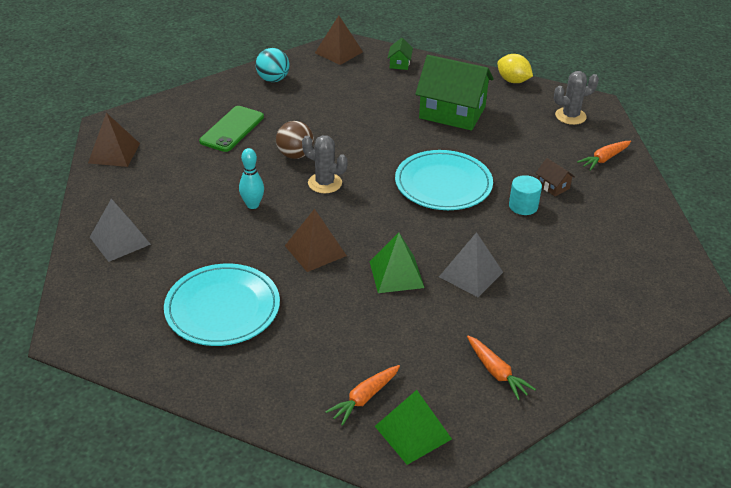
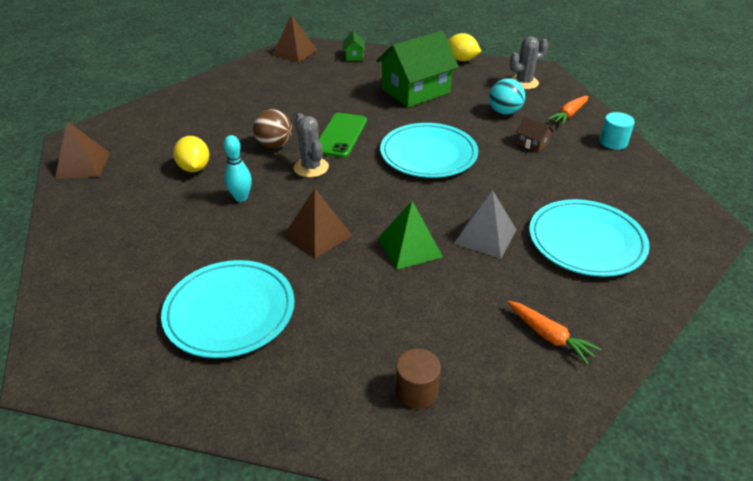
camera: 10 degrees left, 0 degrees up
grey pyramid [90,199,151,262] -> none
green phone [199,106,264,152] -> green phone moved to [319,113,367,158]
turquoise ball [256,48,290,82] -> turquoise ball moved to [489,78,525,115]
grey cactus [302,135,348,193] -> grey cactus turned 45 degrees clockwise [294,113,329,177]
orange carrot [325,365,400,426] -> brown cylinder [395,349,441,409]
green pyramid [375,390,452,465] -> none
green house [415,55,494,131] -> green house turned 45 degrees counterclockwise [376,31,459,107]
turquoise cylinder [509,175,542,215] -> turquoise cylinder moved to [599,112,635,150]
none -> yellow lemon [173,136,209,172]
none -> turquoise plate [529,199,650,277]

